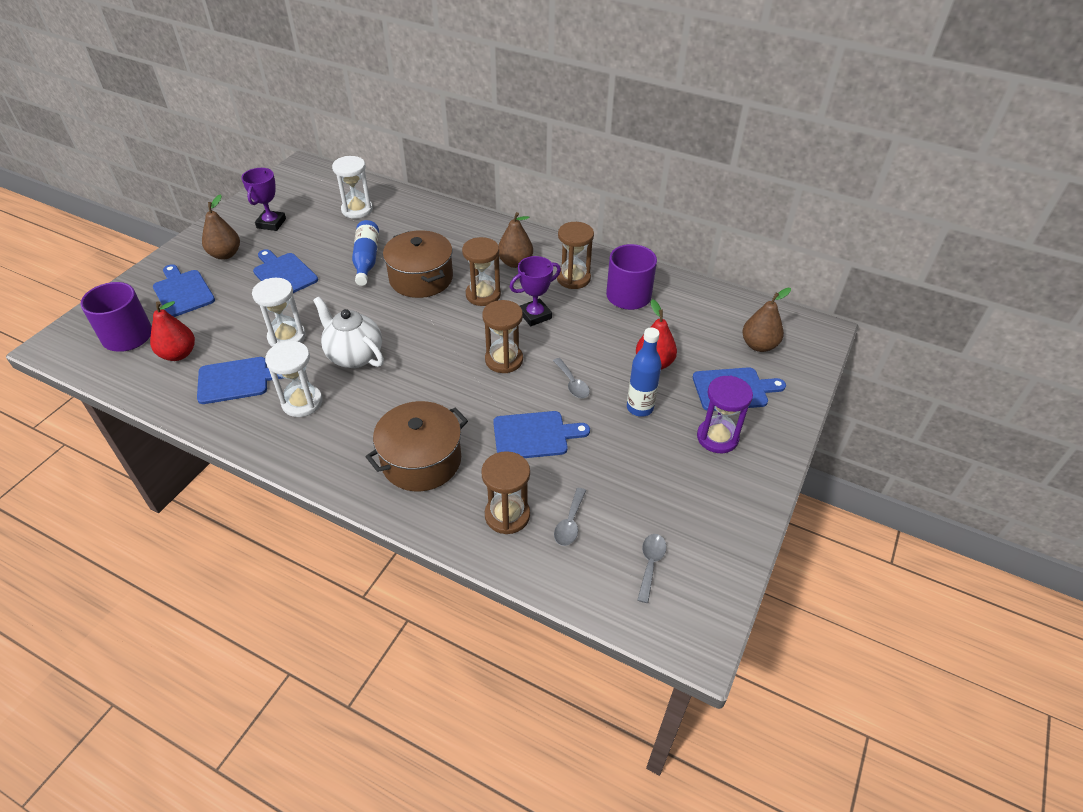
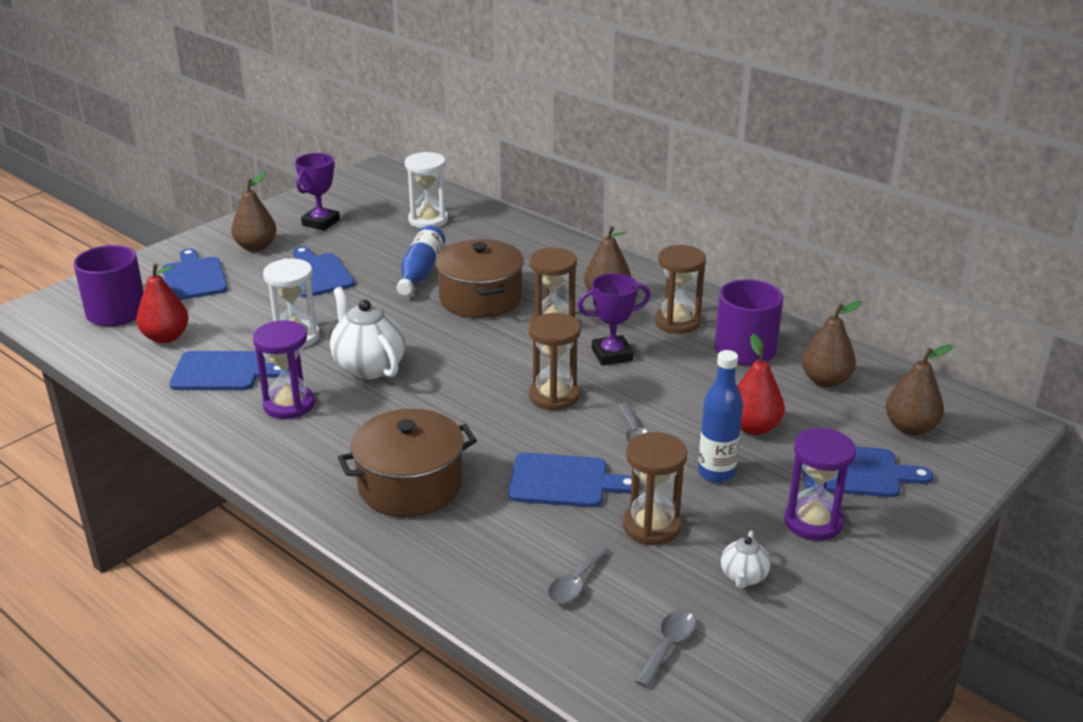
camera: 15 degrees right, 15 degrees down
white hourglass [265,341,323,417] -> purple hourglass [253,320,315,419]
brown hourglass [481,451,530,534] -> brown hourglass moved to [623,432,687,545]
none -> white teapot [721,531,770,589]
none -> brown pear [802,301,862,387]

